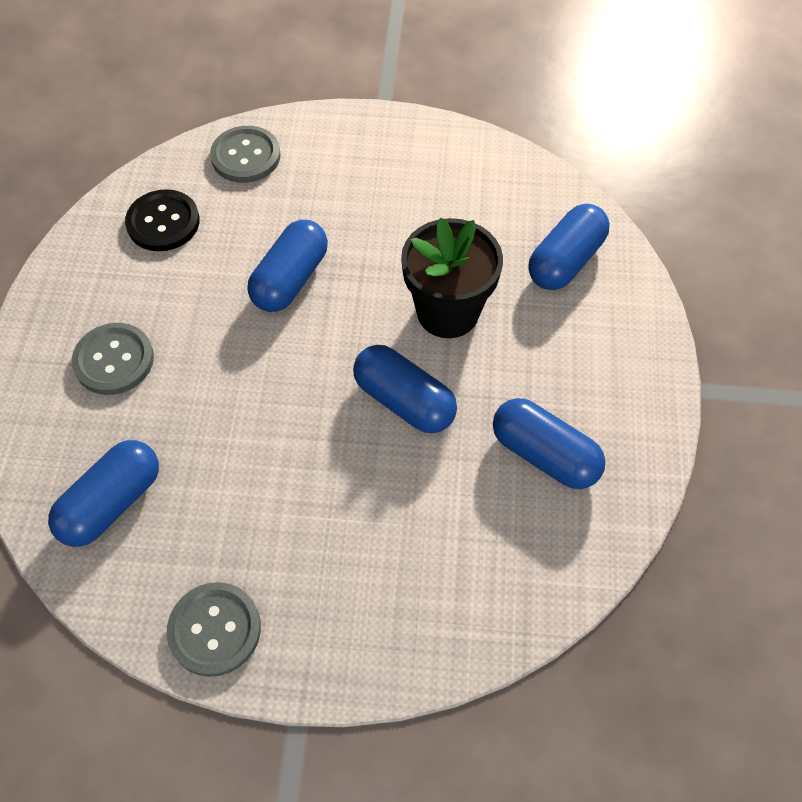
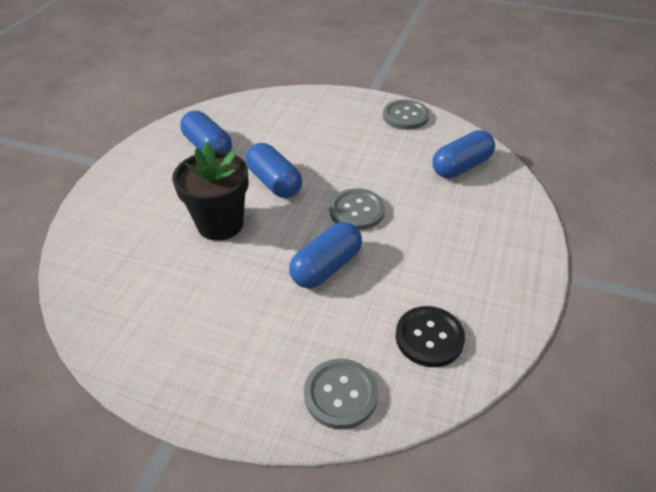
camera: 165 degrees left, 15 degrees down
grey button [72,323,154,395] -> grey button moved to [329,188,385,230]
blue capsule [528,204,610,290] -> none

